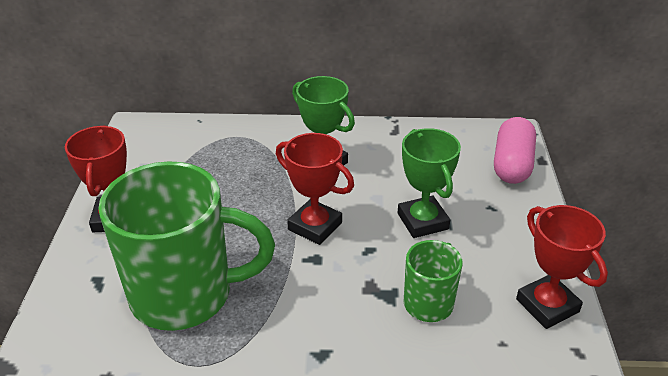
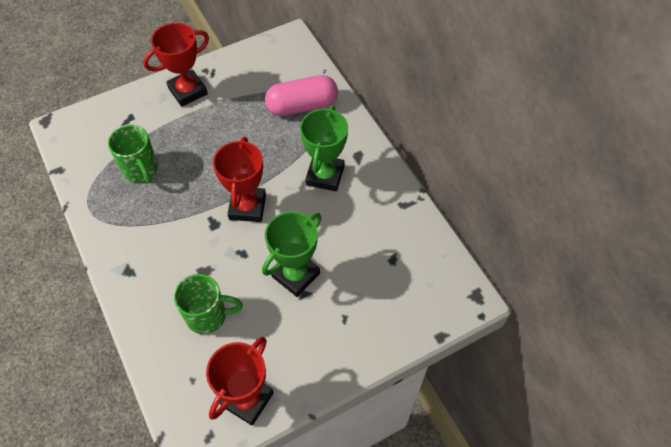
camera: 60 degrees right, 20 degrees up
green mug [98,161,275,331] -> green mug [108,125,158,183], size x0.50
pink capsule [494,117,536,184] -> pink capsule moved to [265,75,338,116]

